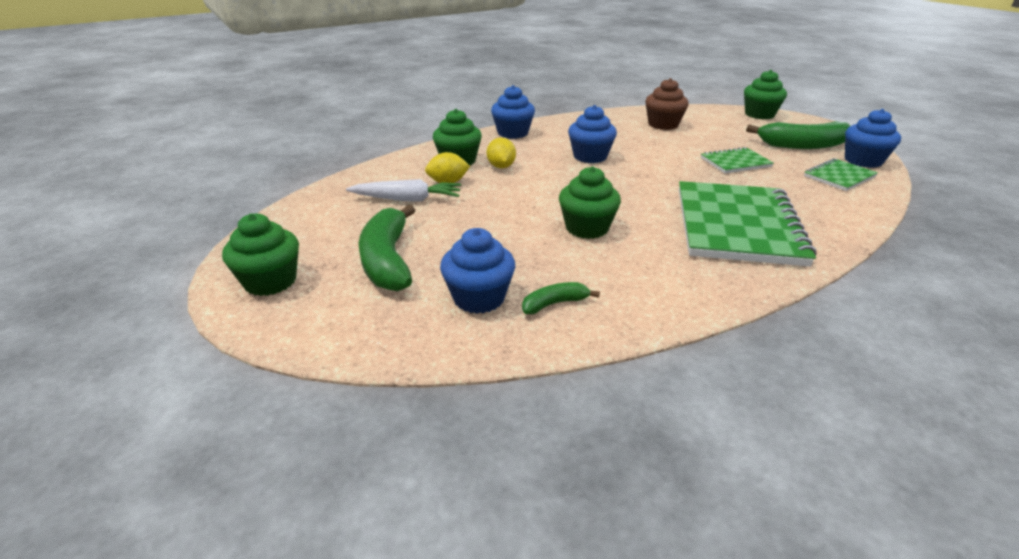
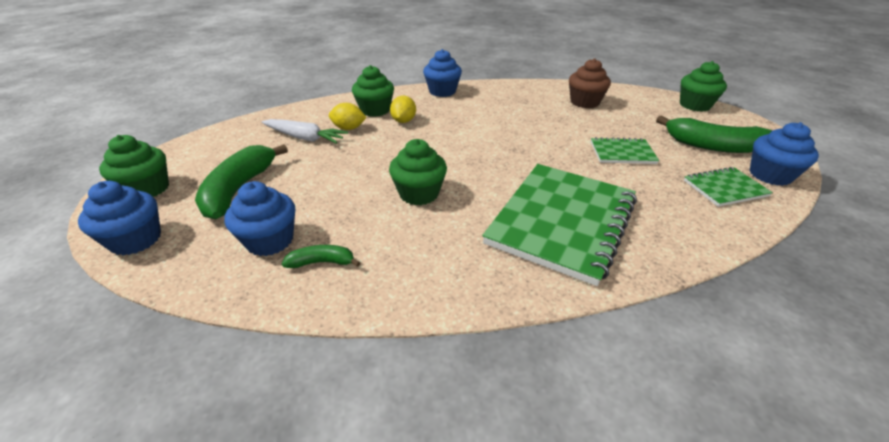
camera: 20 degrees right, 5 degrees up
blue cupcake [568,105,617,163] -> blue cupcake moved to [78,181,161,255]

